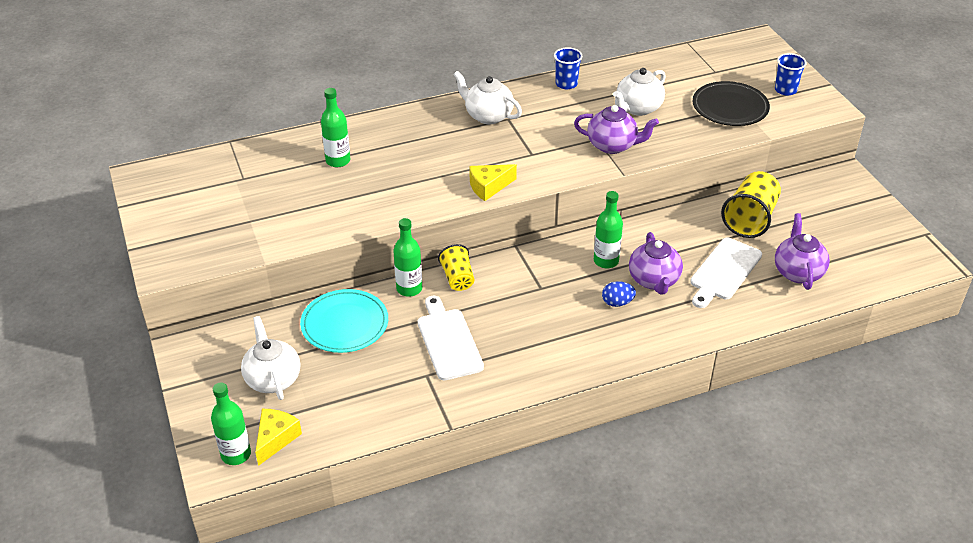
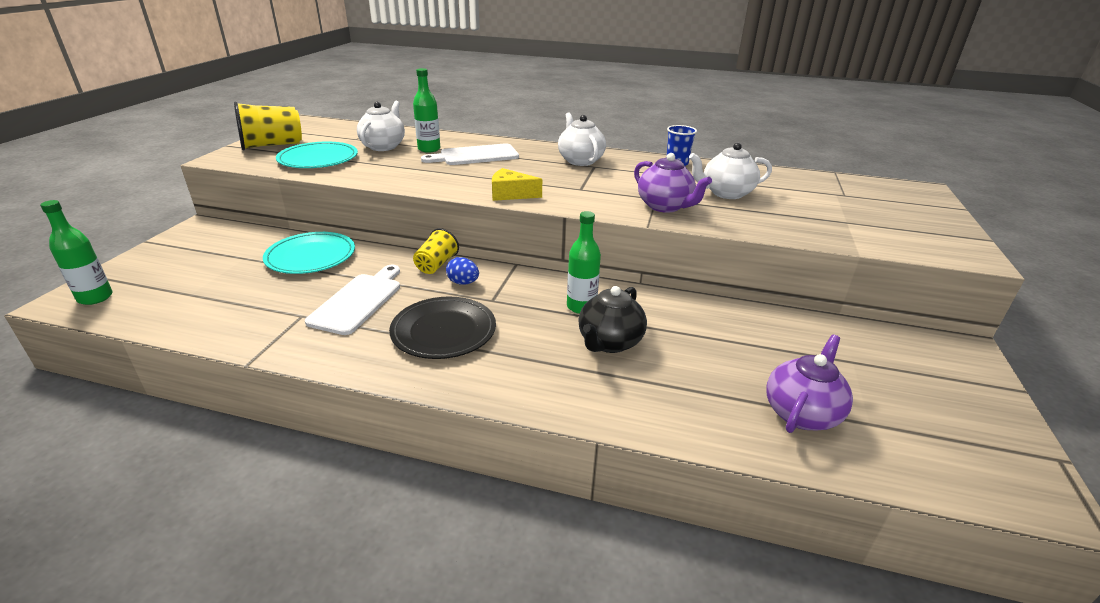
camera: 35 degrees right, 10 degrees down
white teapot [241,316,300,400] -> white teapot moved to [357,101,405,151]
yellow cheese [255,409,302,466] -> none
green bottle [393,218,422,297] -> none
blue egg [602,281,636,307] -> blue egg moved to [446,257,479,285]
purple teapot [629,232,683,295] -> black teapot [578,286,647,353]
white cutting board [690,238,762,308] -> white cutting board moved to [421,143,519,165]
black plate [693,81,770,126] -> black plate moved to [389,297,496,359]
yellow cup [721,171,781,238] -> yellow cup moved to [234,102,302,150]
blue cup [775,53,807,96] -> none
none -> turquoise plate [276,141,358,168]

